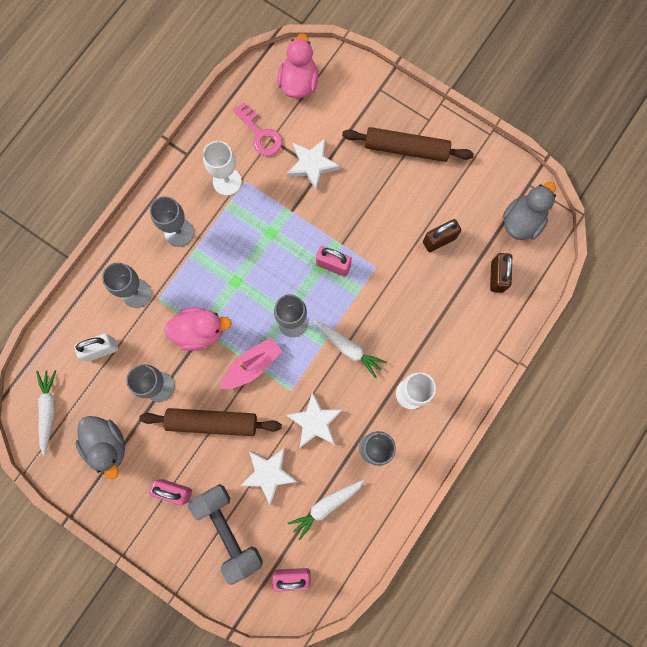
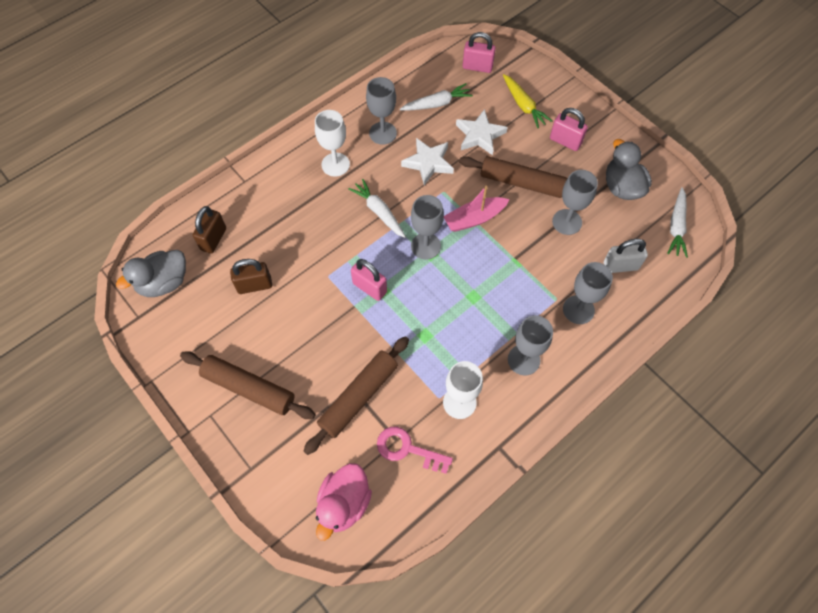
camera: 165 degrees left, 15 degrees down
pink duck [164,308,232,351] -> none
grey dumbbell [188,484,263,585] -> yellow carrot [503,74,552,129]
pink key [233,102,282,156] -> pink key turned 45 degrees counterclockwise [377,427,453,474]
white star [287,139,340,191] -> brown rolling pin [304,336,409,455]

